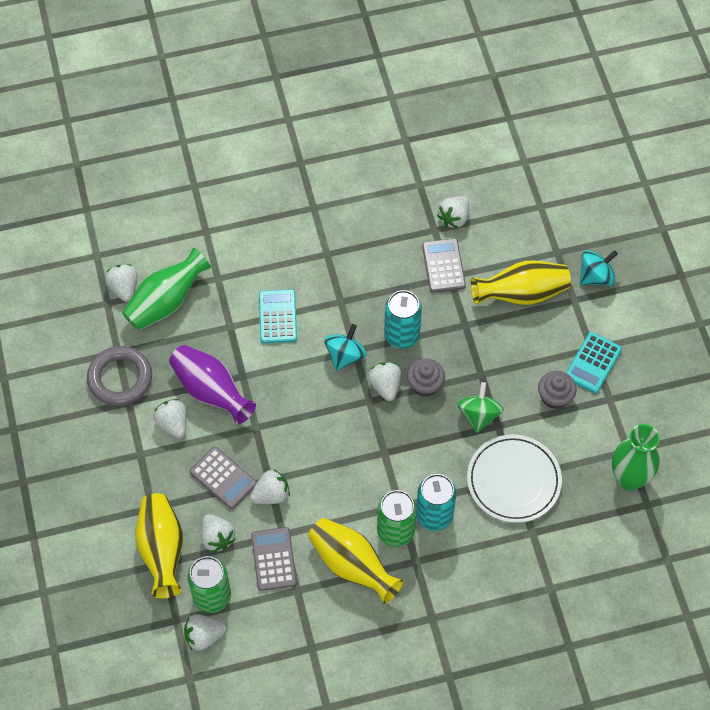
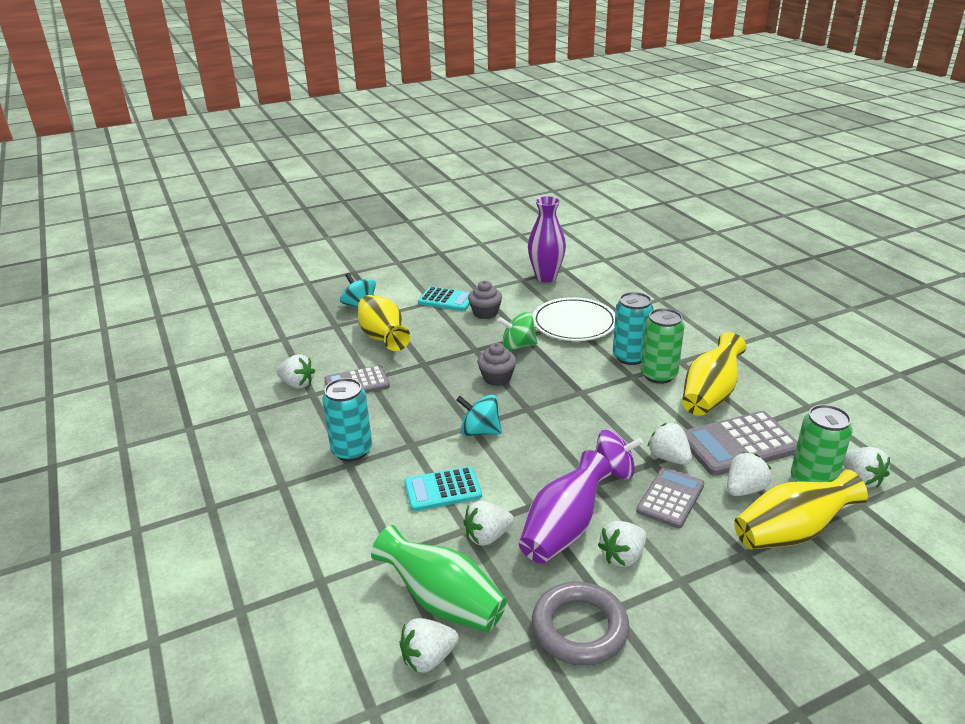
camera: 100 degrees left, 30 degrees down
grey calculator [251,527,297,591] -> grey calculator [684,411,798,476], size x1.52
white strawberry [368,362,401,401] -> white strawberry moved to [463,500,514,546]
turquoise can [384,290,422,349] -> turquoise can moved to [322,378,372,462]
green vase [612,424,660,490] -> purple vase [528,196,566,282]
none -> purple spinning top [595,430,643,479]

